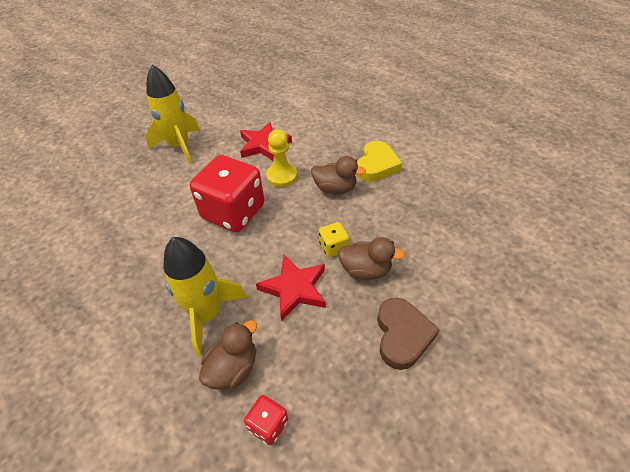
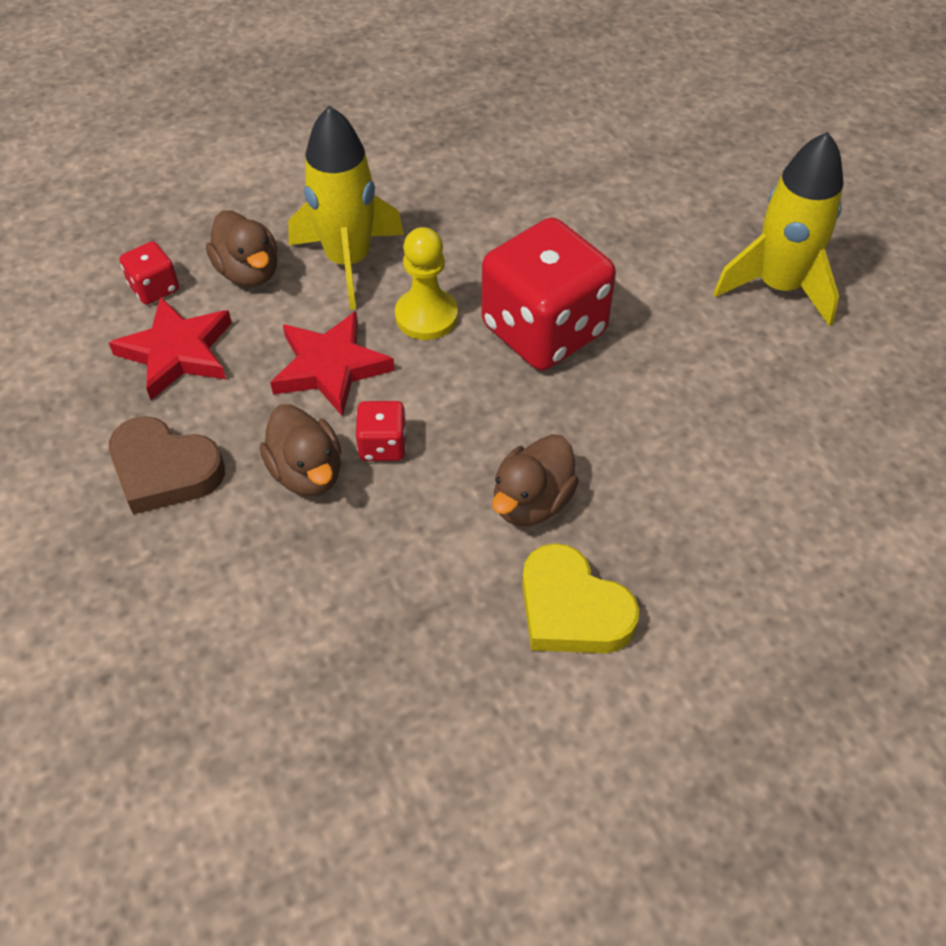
camera: 110 degrees right, 5 degrees up
red star [240,122,292,161] -> red star moved to [109,297,232,400]
yellow pawn [266,129,297,187] -> yellow pawn moved to [395,227,458,340]
yellow dice [319,222,349,257] -> red dice [356,401,407,461]
brown duck [338,237,405,280] -> brown duck turned 60 degrees counterclockwise [260,404,341,496]

